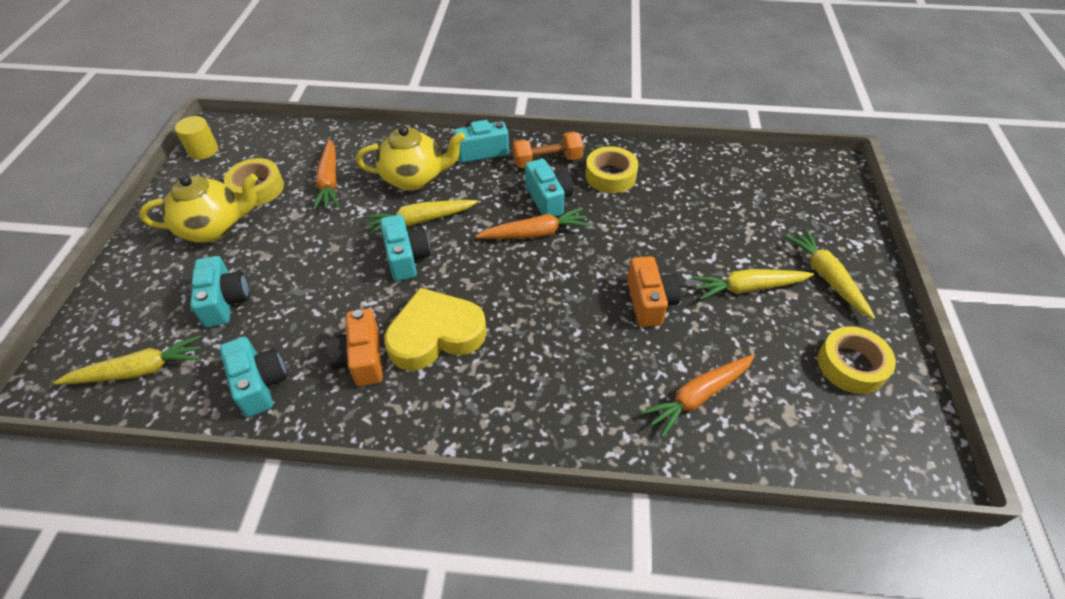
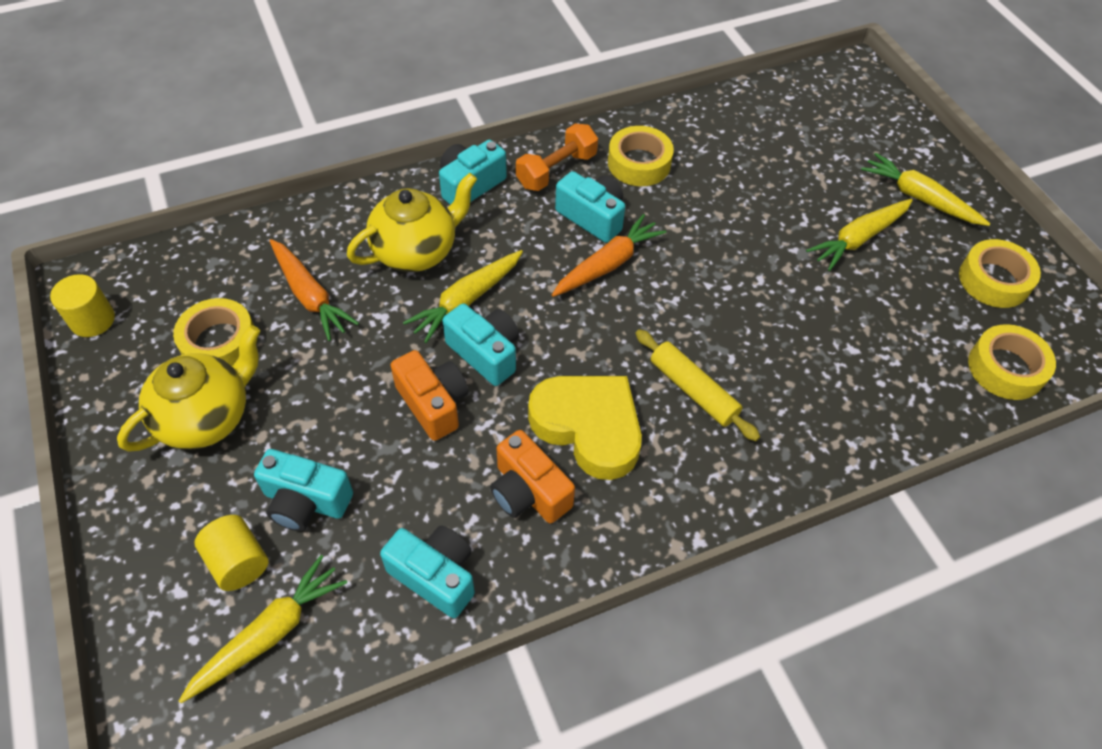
camera: 30 degrees left, 5 degrees up
turquoise camera [190,256,250,327] -> turquoise camera turned 150 degrees clockwise [254,449,353,531]
yellow heart [384,288,487,371] -> yellow heart turned 90 degrees clockwise [528,376,642,480]
orange camera [627,256,681,327] -> orange camera moved to [390,350,468,441]
orange carrot [641,354,755,437] -> none
none -> yellow cylinder [194,515,269,591]
none -> yellow rolling pin [635,329,760,441]
none -> yellow tape [968,324,1056,400]

